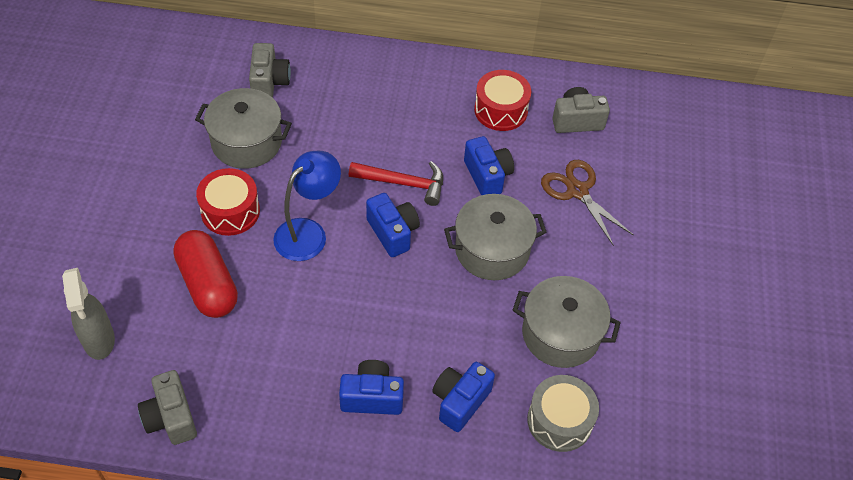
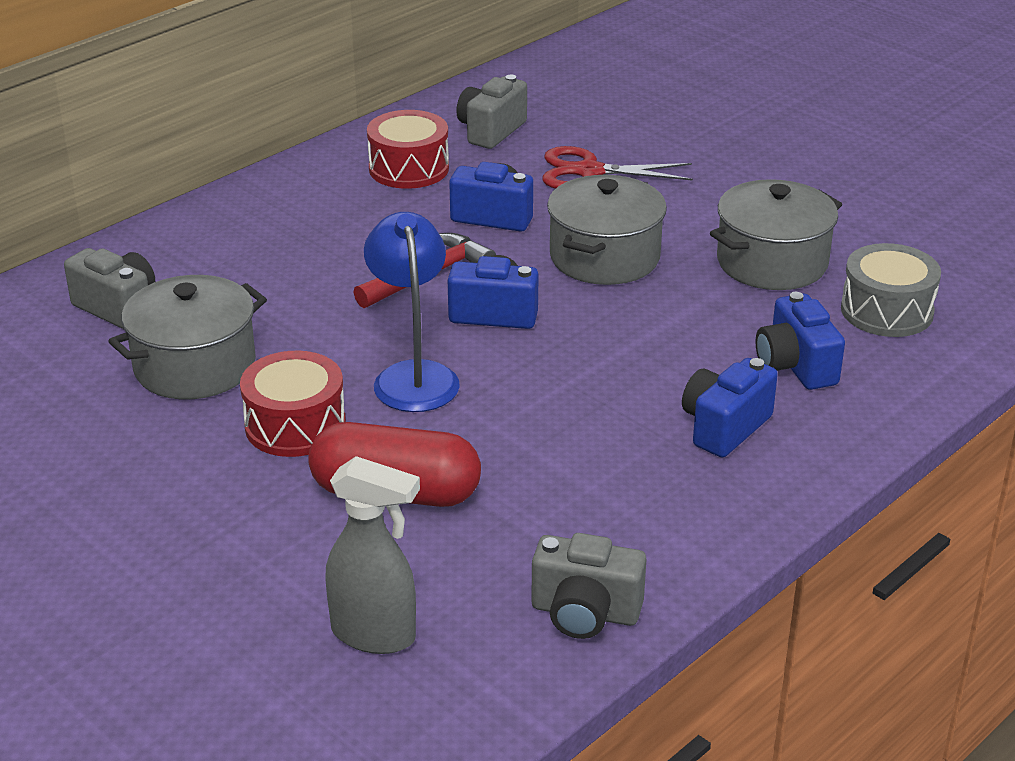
camera: 50 degrees left, 20 degrees down
brown scissors [541,160,634,246] -> red scissors [543,146,693,189]

